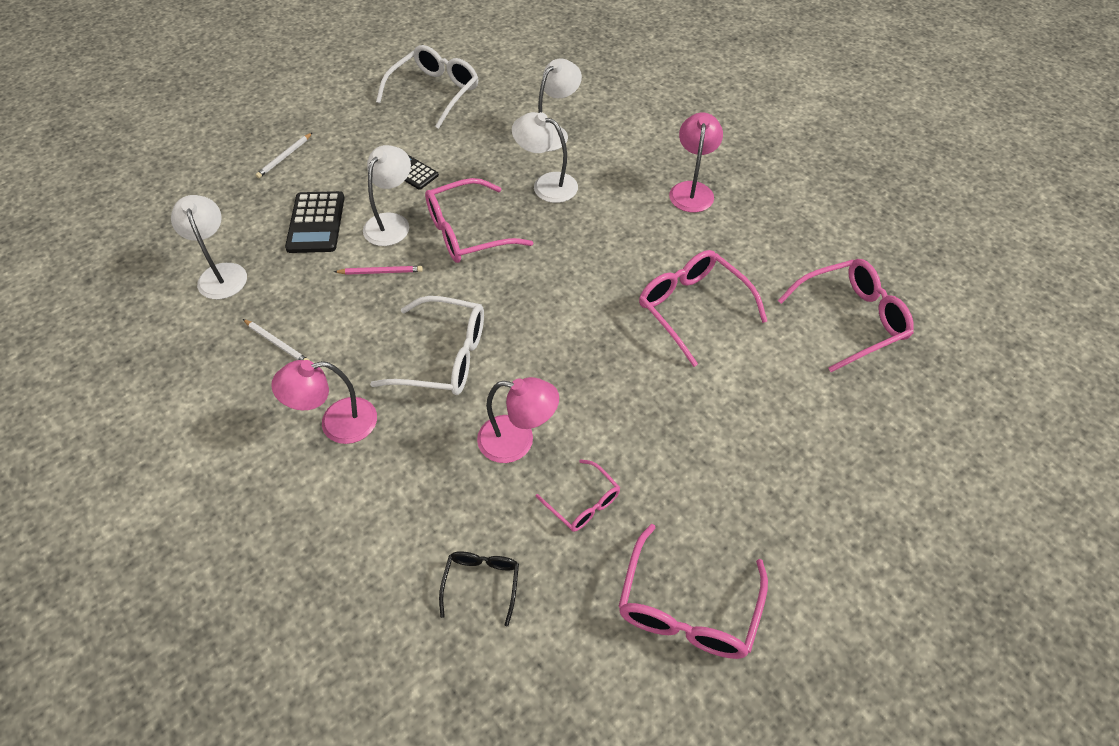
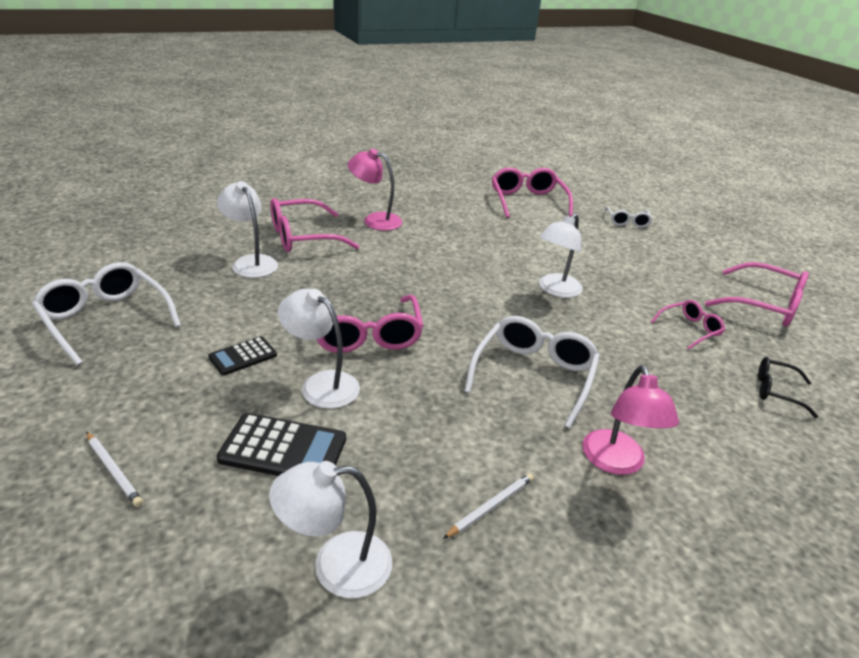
camera: 80 degrees left, 20 degrees down
pink pencil [334,266,423,275] -> none
pink lamp [477,377,559,463] -> none
white lamp [512,112,578,203] -> white lamp moved to [539,213,583,298]
pink glasses [639,250,767,367] -> pink glasses moved to [270,198,359,252]
none -> white glasses [605,206,652,228]

